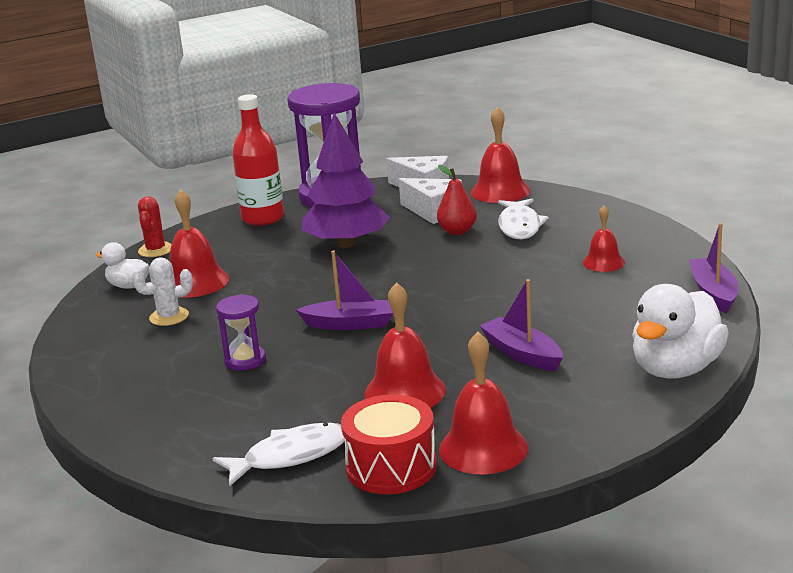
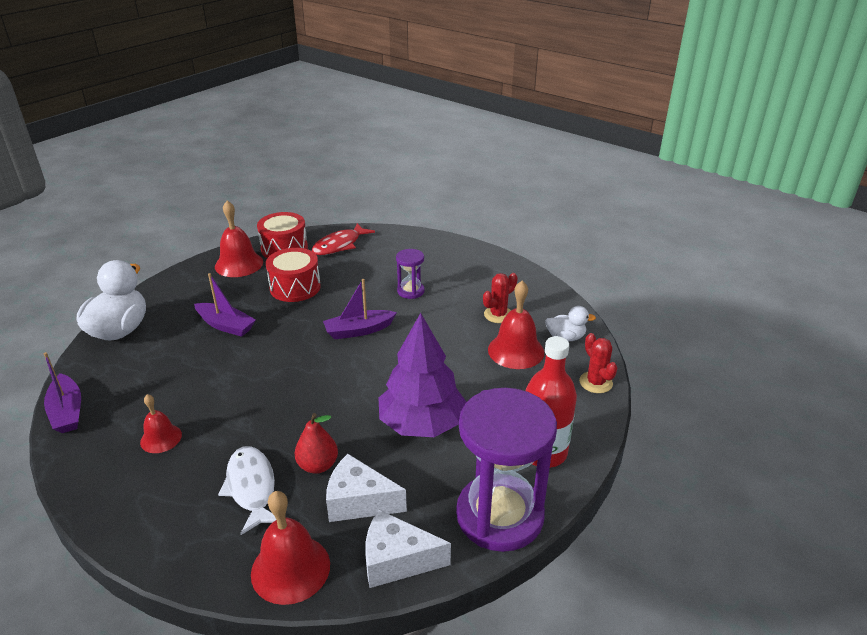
camera: 155 degrees right, 10 degrees up
white cactus [132,258,193,326] -> red cactus [483,273,518,323]
white fish [213,423,345,487] -> red fish [312,223,375,255]
red bell [364,282,446,408] -> red drum [266,248,321,302]

